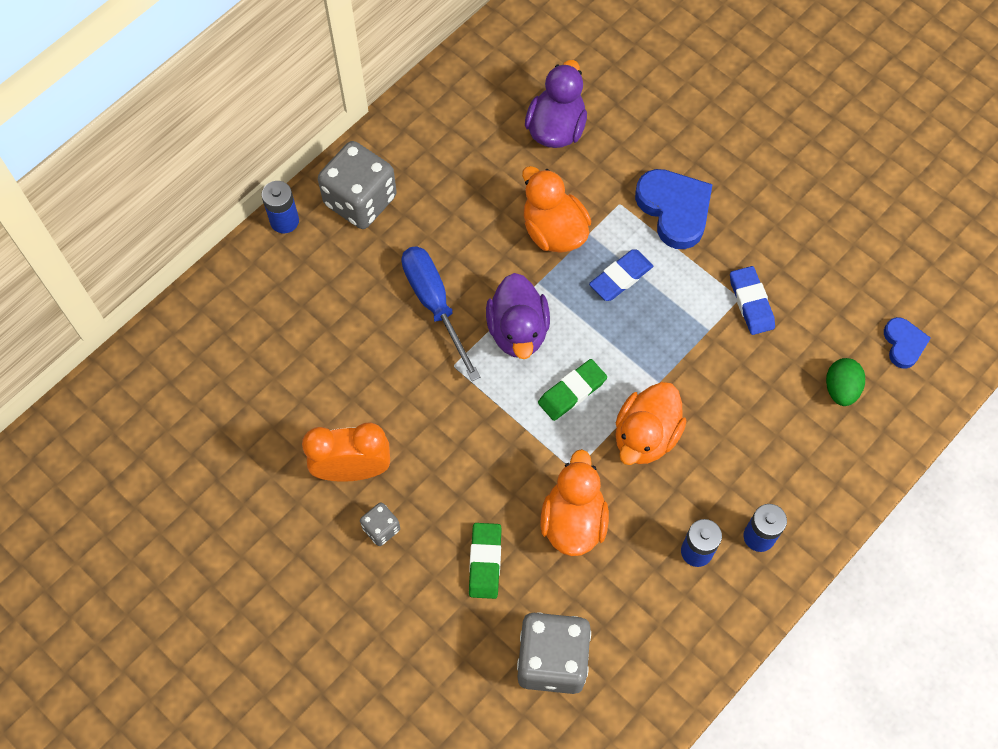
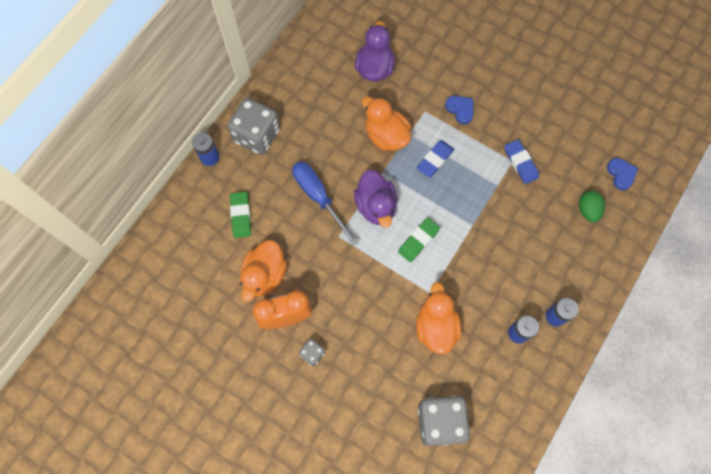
camera: 10 degrees left, 5 degrees up
green eraser [469,523,502,599] -> green eraser moved to [230,192,251,238]
orange duck [615,382,687,465] -> orange duck moved to [240,240,287,302]
blue heart [635,169,713,249] -> blue heart [445,96,473,124], size x0.57

